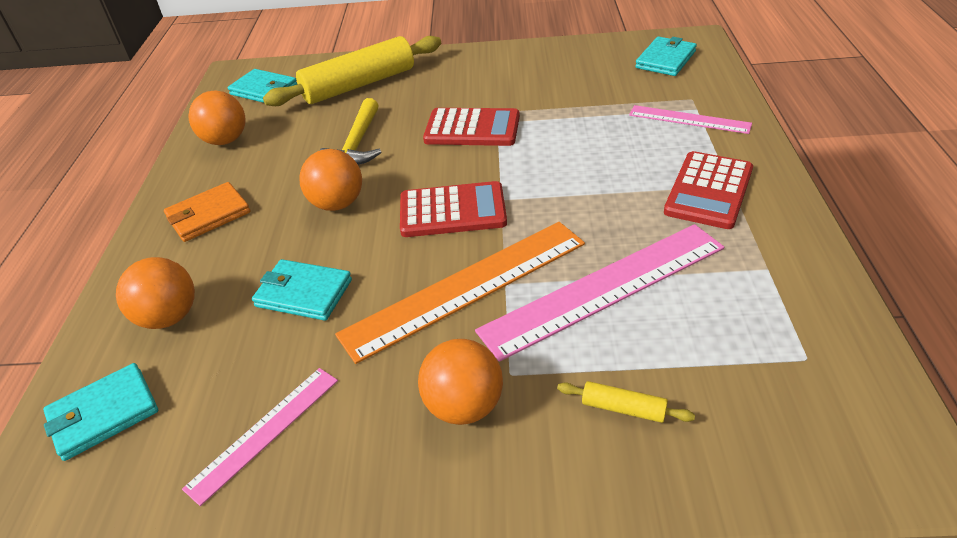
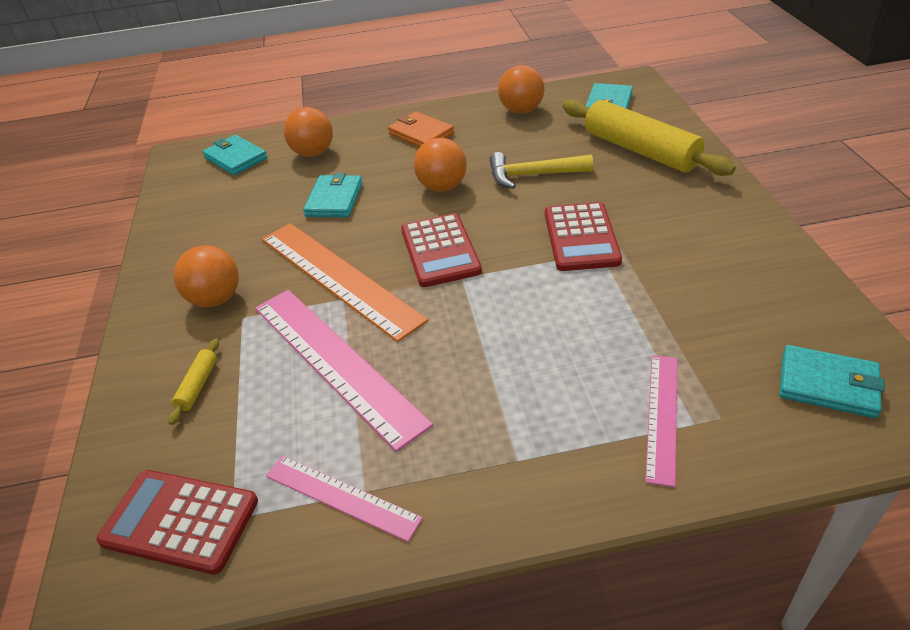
camera: 80 degrees right, 0 degrees up
pink ruler [182,368,338,506] -> pink ruler moved to [266,456,423,542]
red calculator [664,151,753,229] -> red calculator moved to [96,470,258,574]

